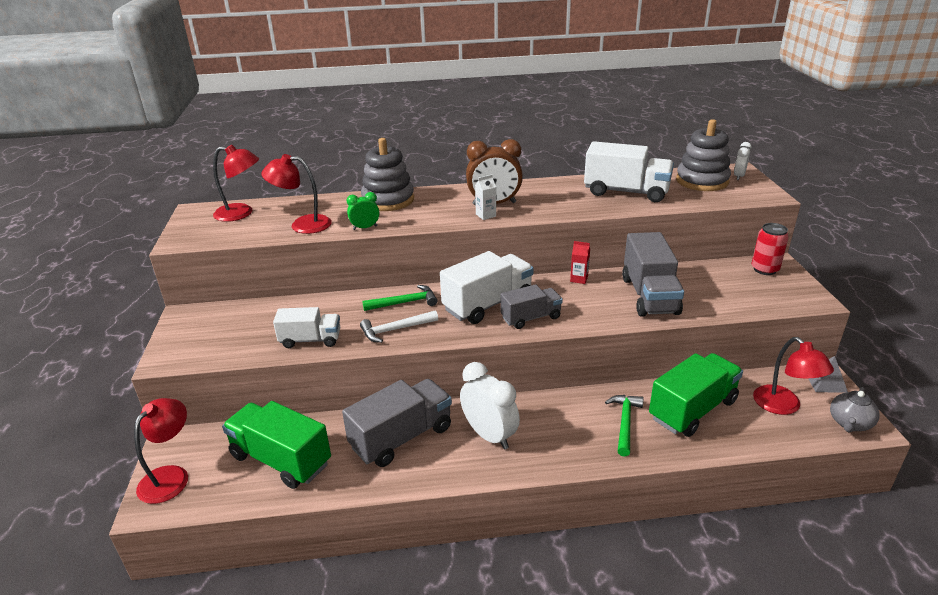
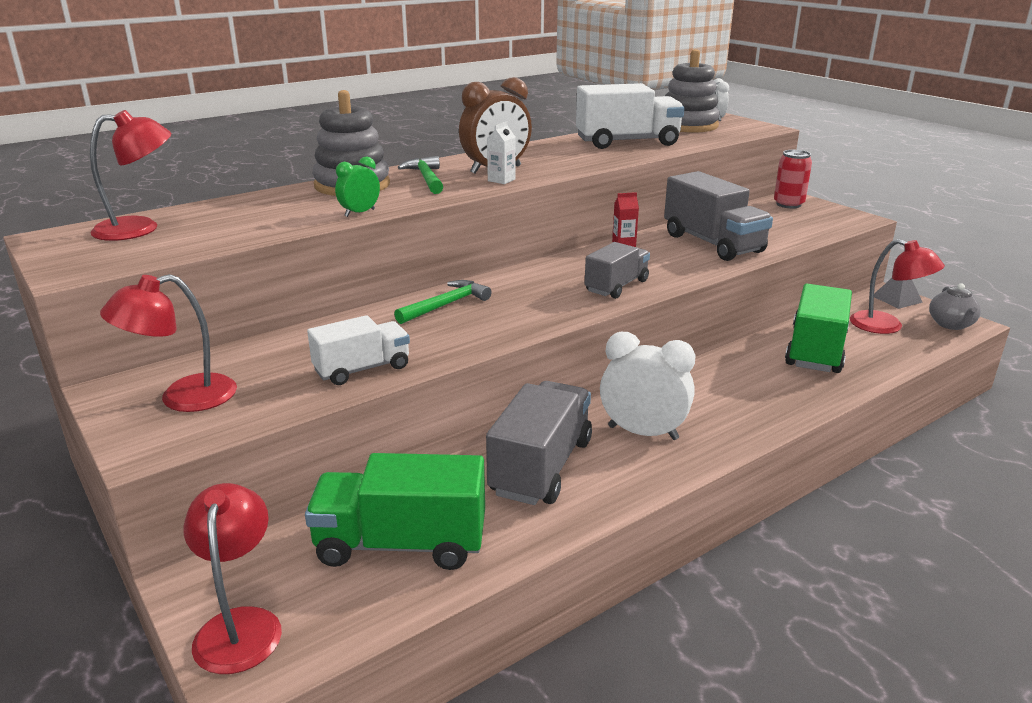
camera: 30 degrees left, 5 degrees down
red lamp [261,154,332,234] -> red lamp moved to [100,274,237,412]
white hammer [360,310,438,343] -> none
white truck [440,251,534,324] -> none
green hammer [605,395,644,456] -> green hammer moved to [398,156,443,194]

